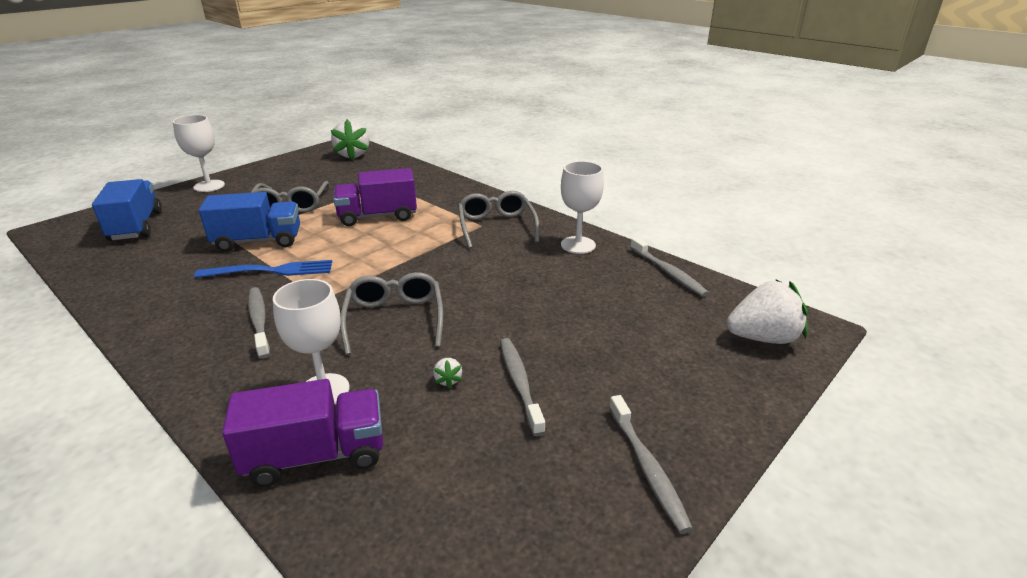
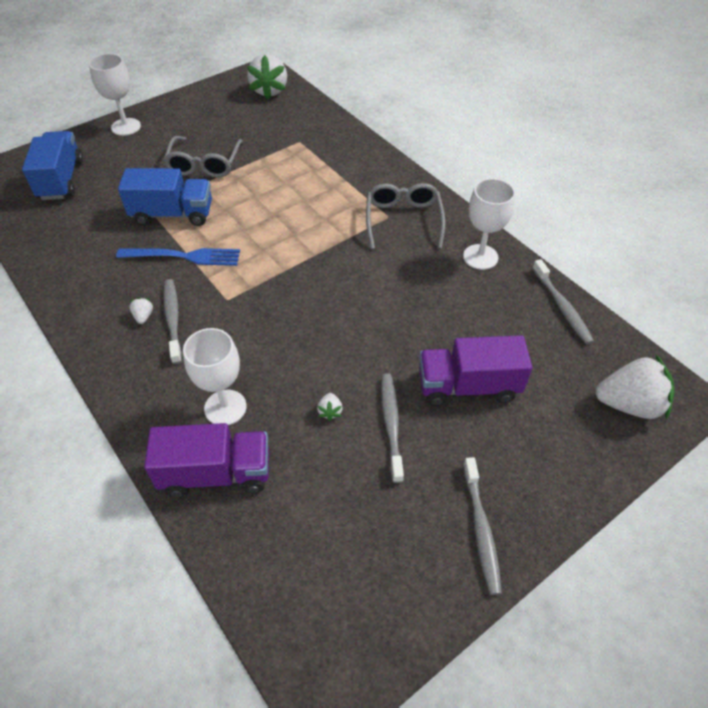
camera: 10 degrees right, 20 degrees up
purple truck [333,168,417,226] -> purple truck moved to [419,335,532,406]
grey glasses [340,272,443,355] -> none
none -> white strawberry [129,297,153,324]

